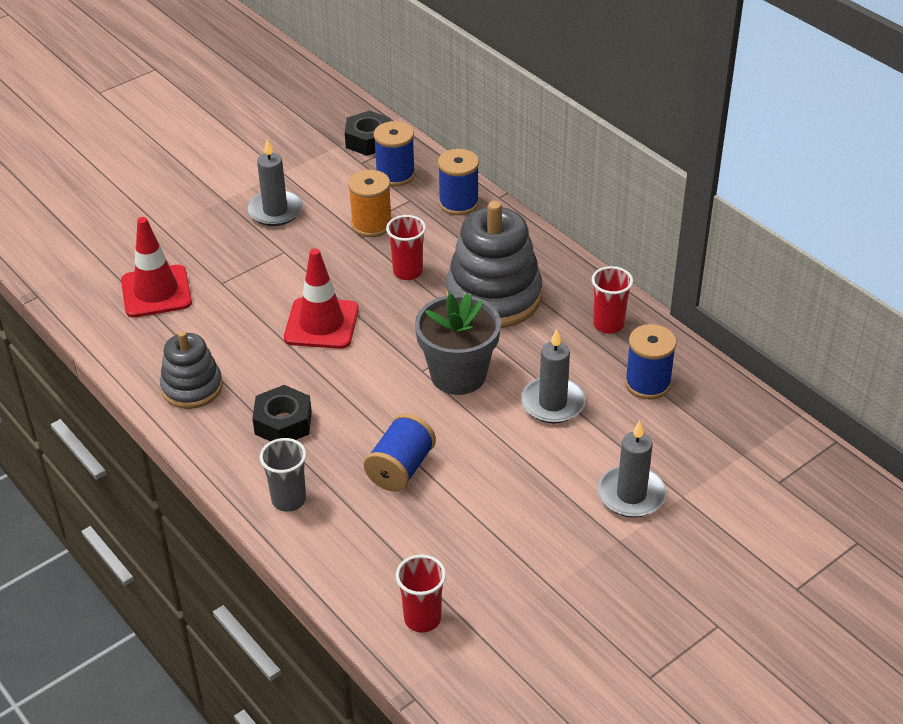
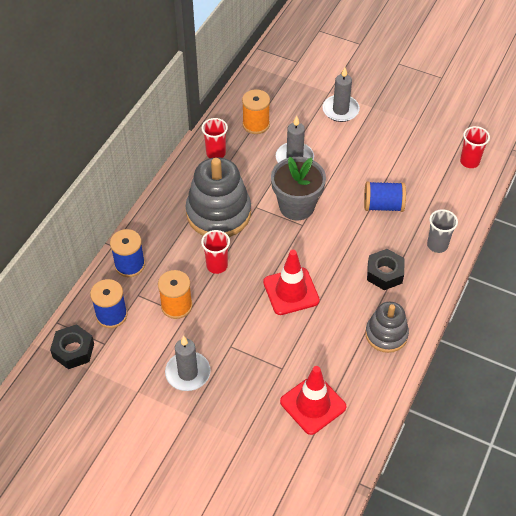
camera: 115 degrees left, 10 degrees up
blue spool [625,324,677,399] -> orange spool [242,89,270,134]

